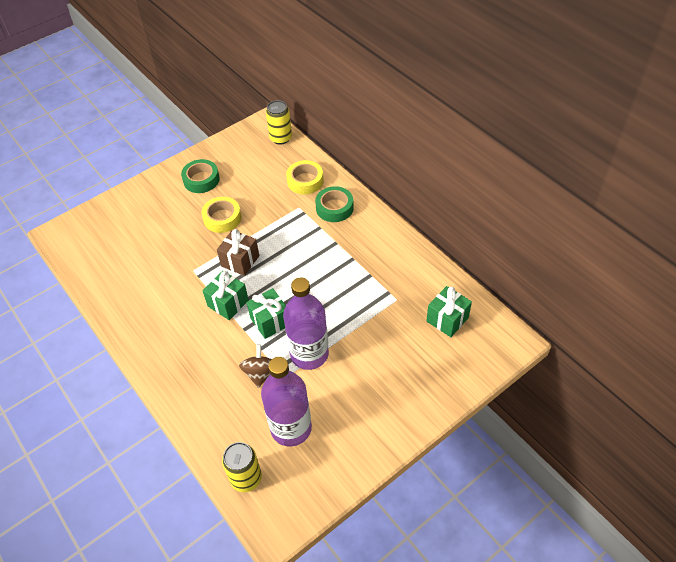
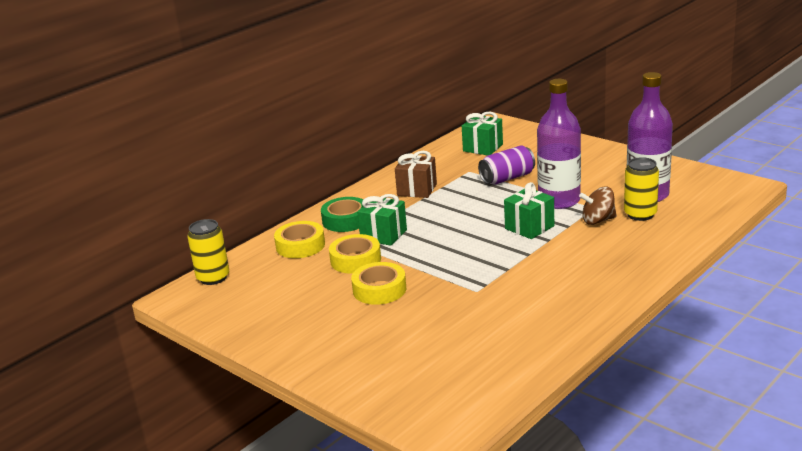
camera: 100 degrees left, 25 degrees down
green tape [181,159,220,193] -> none
green gift [202,271,249,320] -> green gift moved to [357,194,407,246]
brown gift [217,229,259,276] -> brown gift moved to [395,151,437,198]
yellow can [222,442,262,492] -> yellow can moved to [624,157,659,221]
none -> yellow tape [329,234,381,274]
none -> purple can [478,145,535,185]

